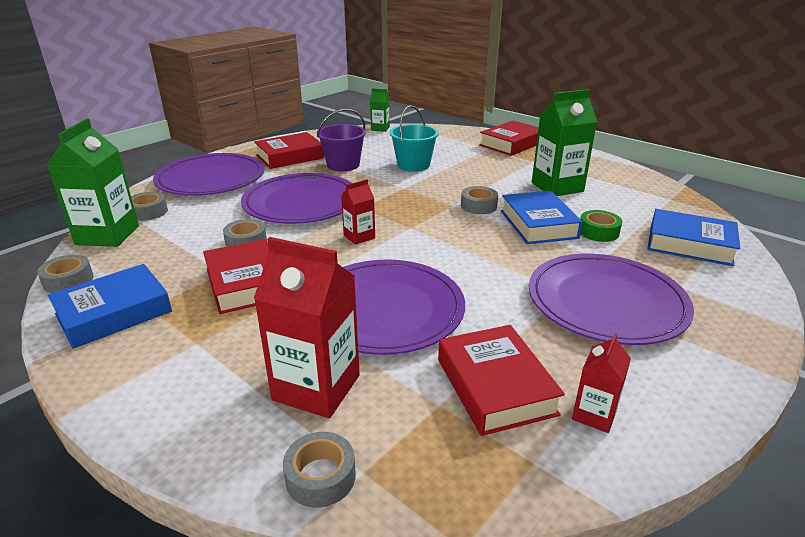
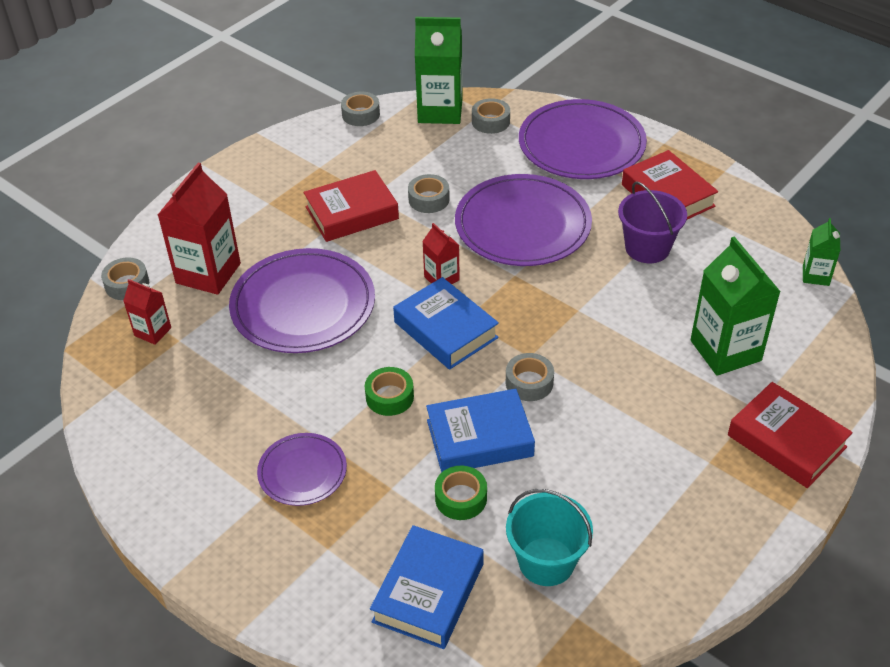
camera: 90 degrees right, 15 degrees up
blue book [48,264,172,349] -> blue book moved to [393,277,499,370]
turquoise bucket [389,105,439,172] -> turquoise bucket moved to [506,489,593,586]
red book [438,325,565,436] -> none
purple plate [529,254,694,345] -> purple plate [257,433,347,506], size x0.54
green carton [532,89,597,196] -> green carton moved to [691,237,781,376]
red carton [572,333,631,433] -> red carton moved to [123,279,171,345]
none -> green tape [365,367,414,416]

